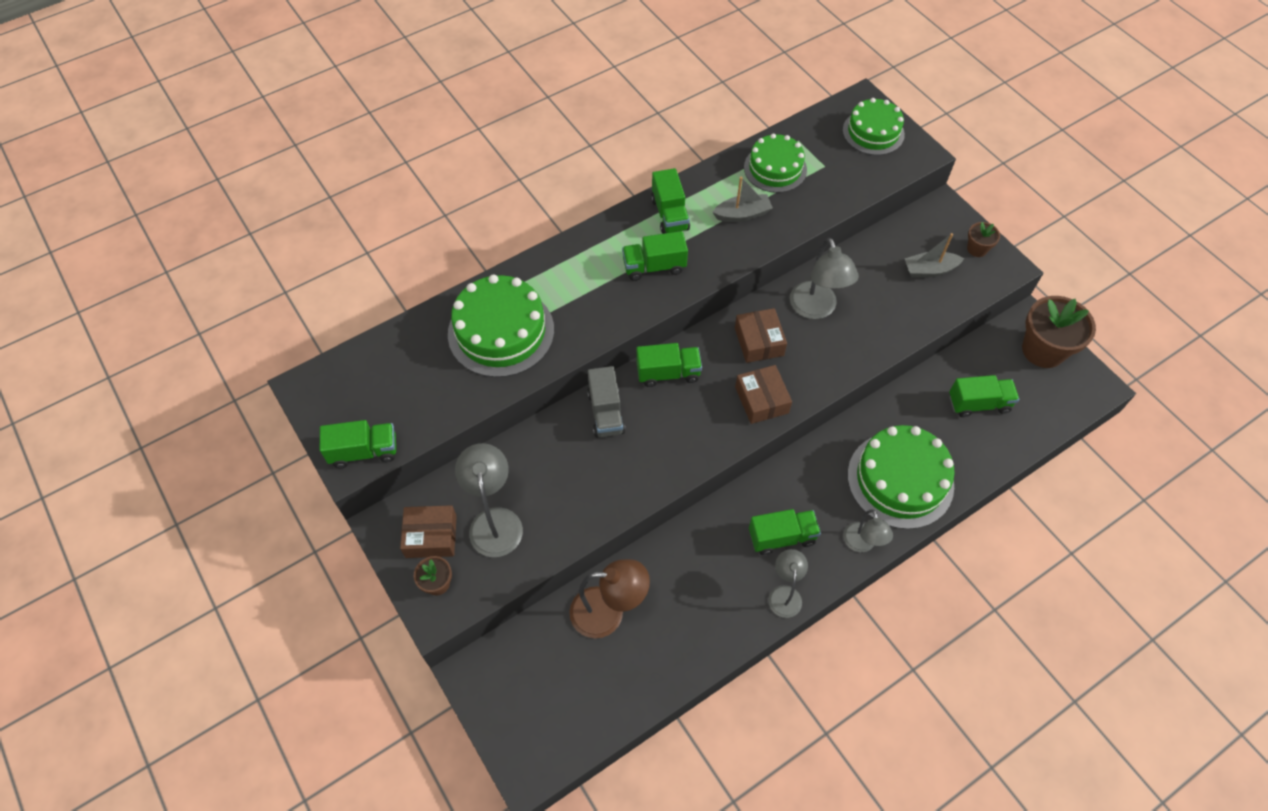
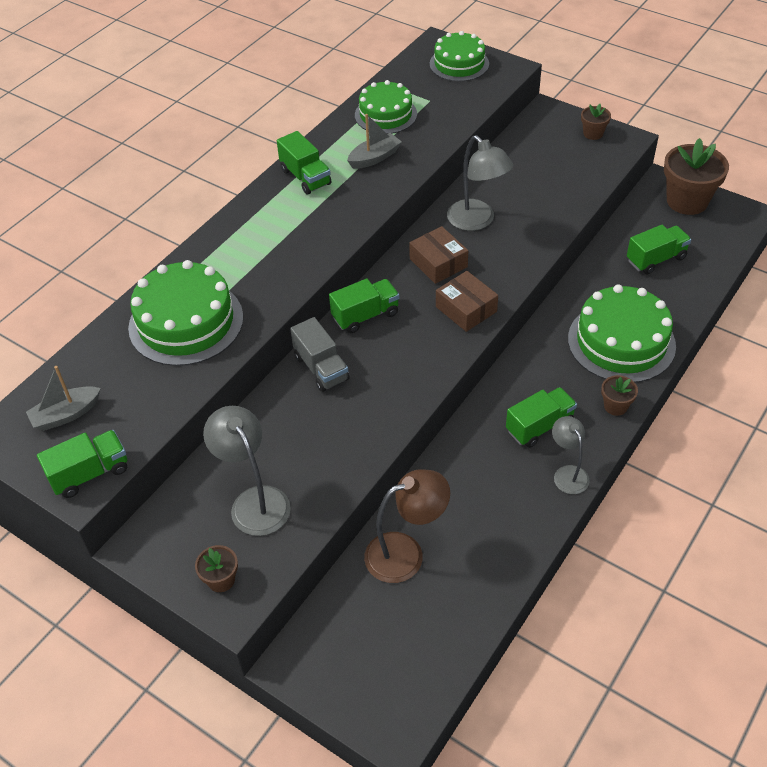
camera: 20 degrees left, 10 degrees down
brown box [400,505,457,558] -> none
green truck [622,231,688,281] -> none
grey lamp [843,509,893,552] -> brown flower pot [601,375,638,416]
grey boat [905,233,964,277] -> grey boat moved to [26,366,101,431]

